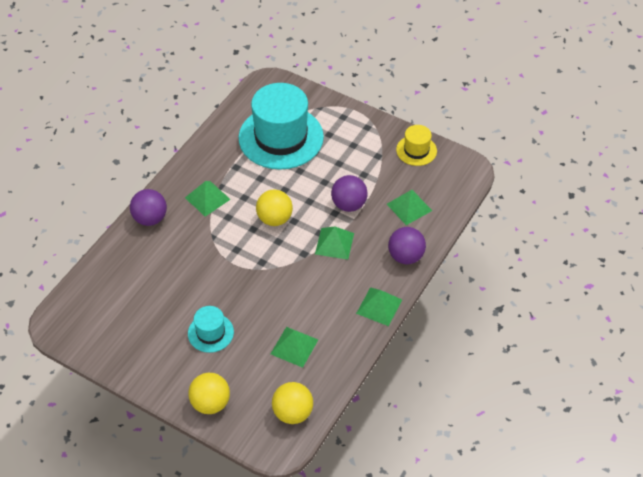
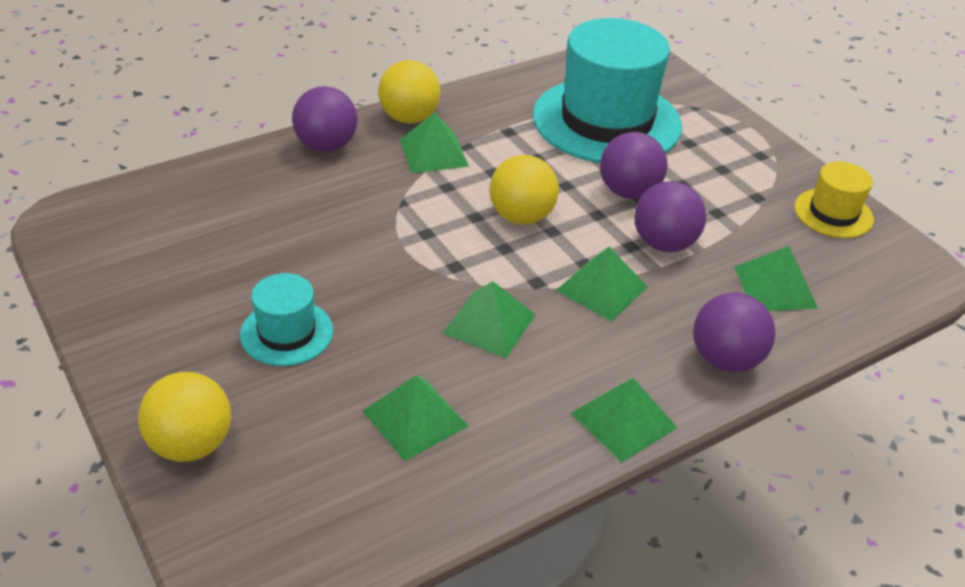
camera: 25 degrees right, 10 degrees down
yellow ball [272,382,313,424] -> yellow ball moved to [379,60,440,123]
none -> green pyramid [443,281,535,358]
none -> purple ball [600,132,668,199]

